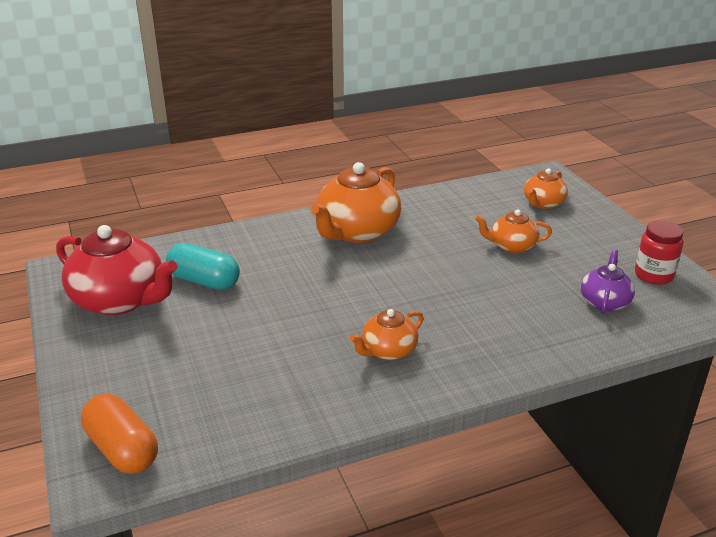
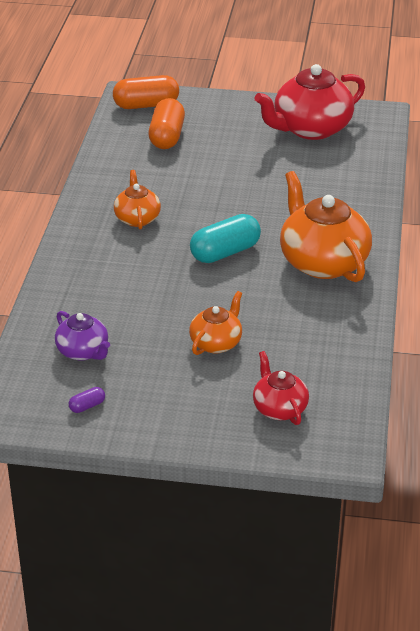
camera: 120 degrees right, 5 degrees up
turquoise capsule [166,243,240,290] -> turquoise capsule moved to [190,214,261,263]
orange teapot [524,168,568,209] -> red teapot [253,351,309,425]
red jar [635,220,683,285] -> purple capsule [69,387,105,413]
none -> orange capsule [148,98,185,149]

